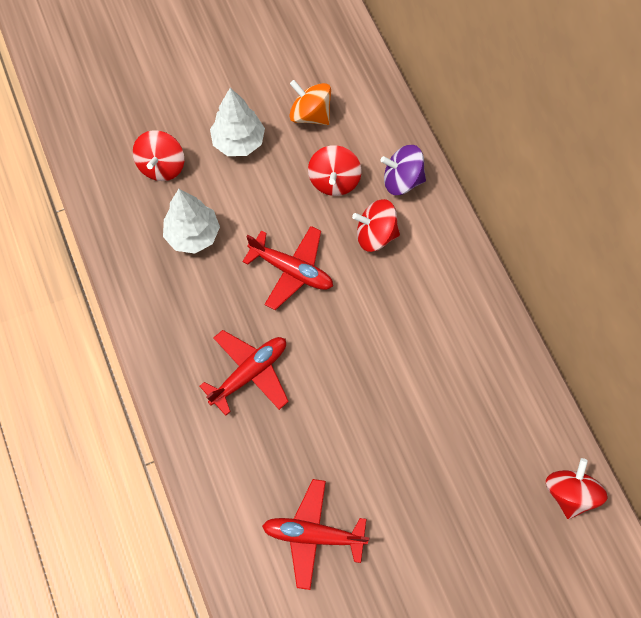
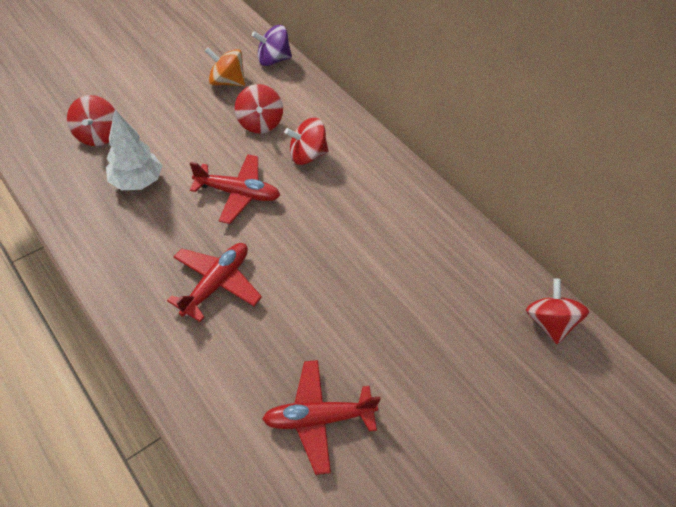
camera: 20 degrees left, 15 degrees down
white tree [210,88,265,156] -> none
purple spinning top [380,145,426,195] -> purple spinning top moved to [252,25,292,66]

